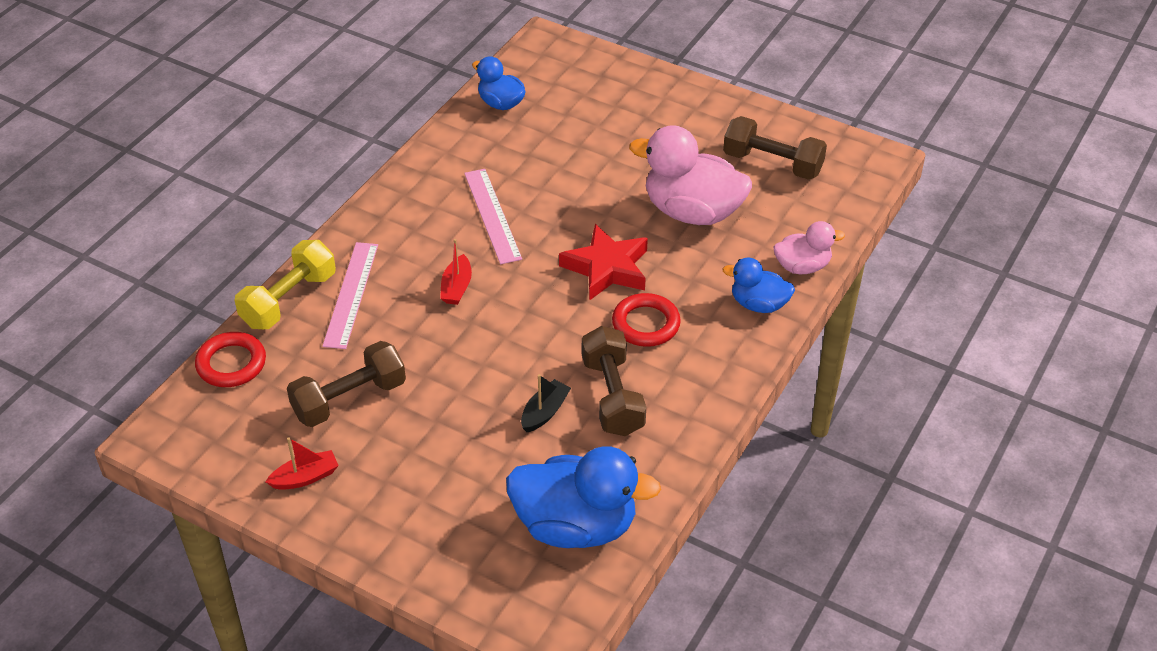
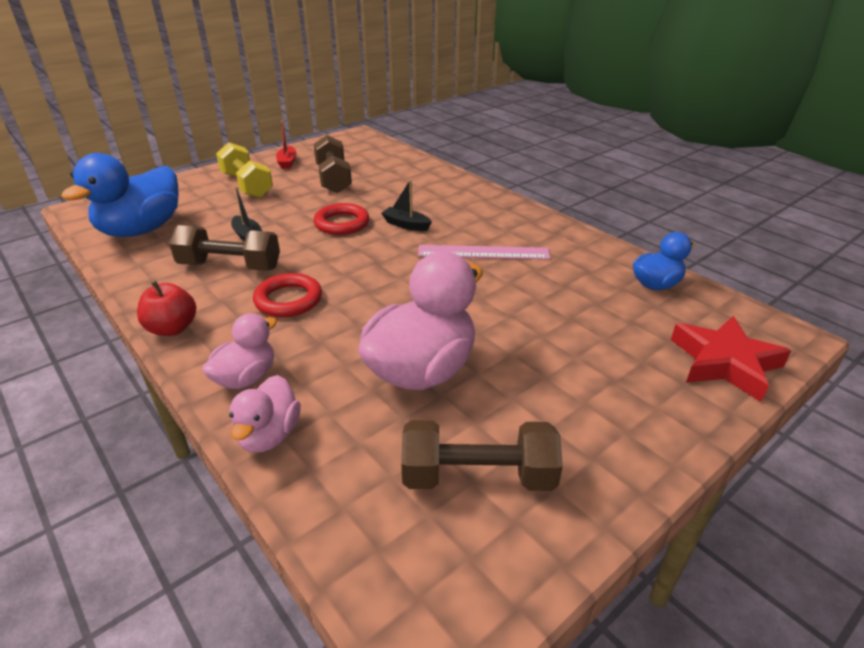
camera: 110 degrees right, 10 degrees down
red ring [195,332,266,387] -> red ring moved to [313,203,369,235]
yellow dumbbell [235,240,336,329] -> yellow dumbbell moved to [216,142,273,198]
pink ruler [323,242,378,349] -> none
red boat [440,239,472,305] -> black boat [381,179,432,231]
red star [559,224,648,301] -> red star moved to [671,316,791,402]
brown dumbbell [723,116,827,180] -> brown dumbbell turned 45 degrees clockwise [401,420,563,491]
blue duck [723,258,795,313] -> pink duck [202,313,277,389]
none -> red apple [137,281,196,336]

